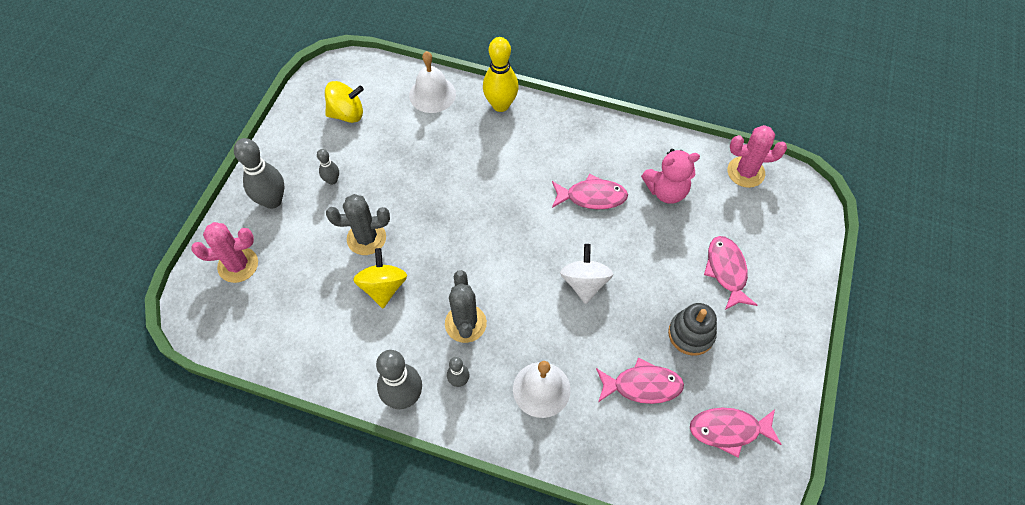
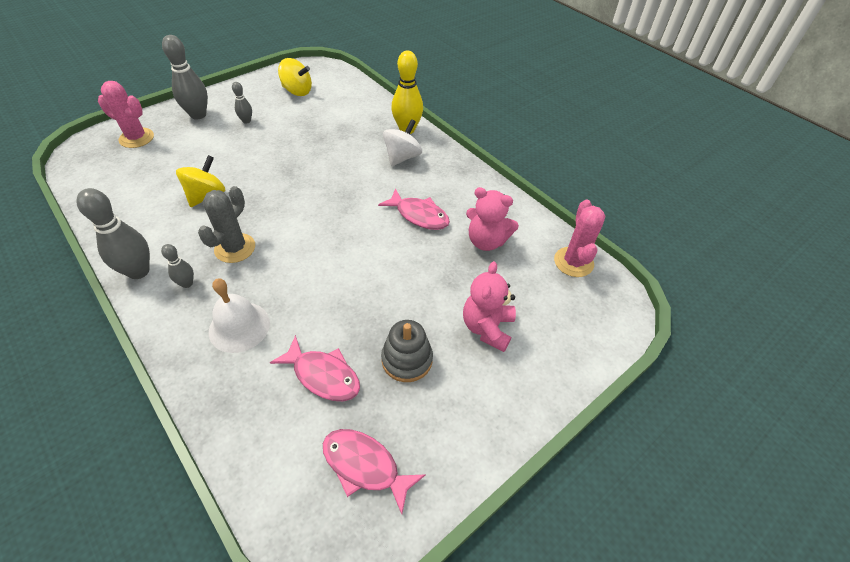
camera: 30 degrees right, 10 degrees down
grey cactus [326,194,390,255] -> none
white bell [409,51,456,113] -> none
white spinning top [560,244,613,304] -> white spinning top moved to [383,119,422,166]
pink fish [704,236,757,310] -> pink teddy bear [463,261,516,352]
pink cactus [727,125,787,188] -> pink cactus turned 60 degrees clockwise [554,200,605,277]

